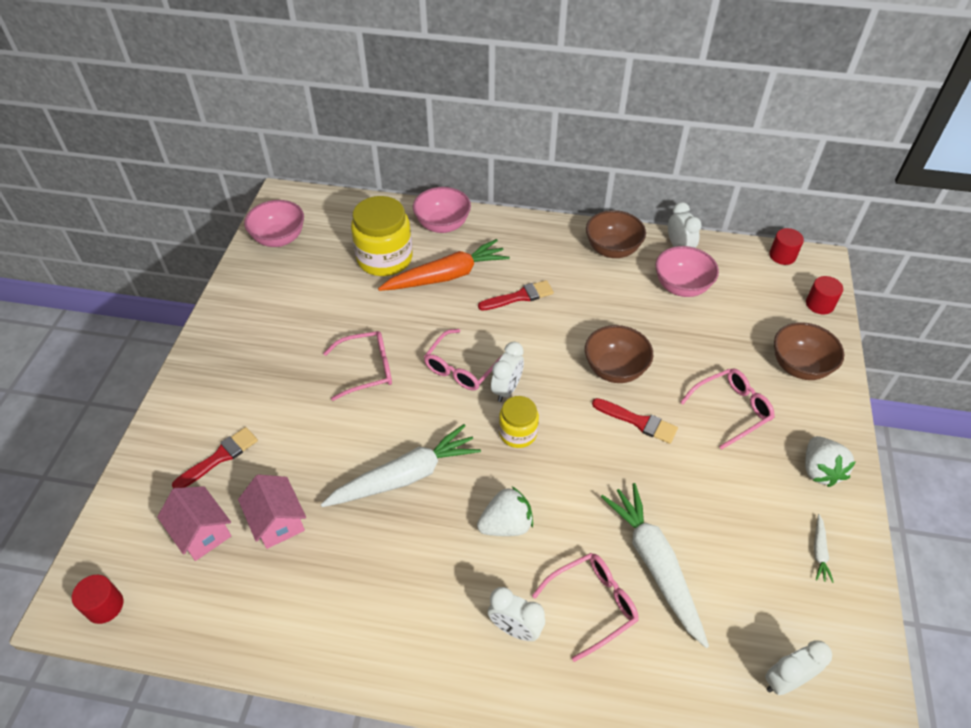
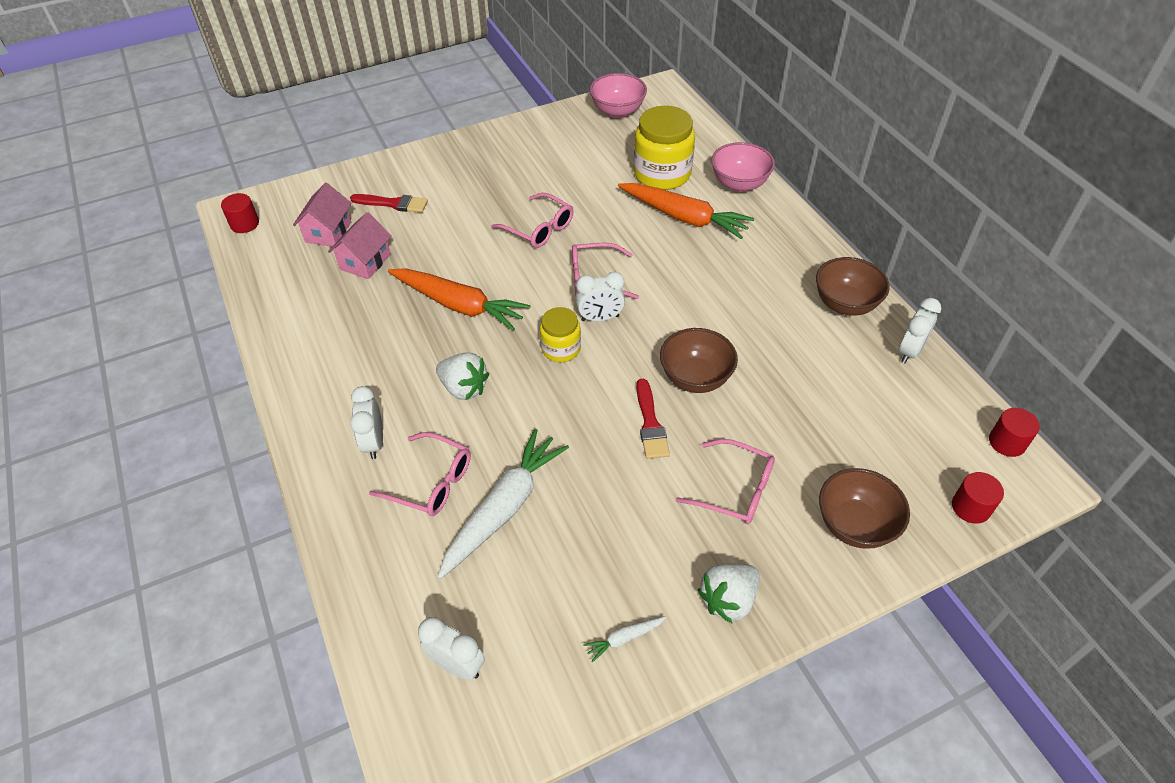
camera: 55 degrees right, 0 degrees up
white carrot [321,424,481,507] -> orange carrot [388,268,531,331]
red brush [478,280,554,311] -> none
pink bowl [656,246,719,297] -> none

